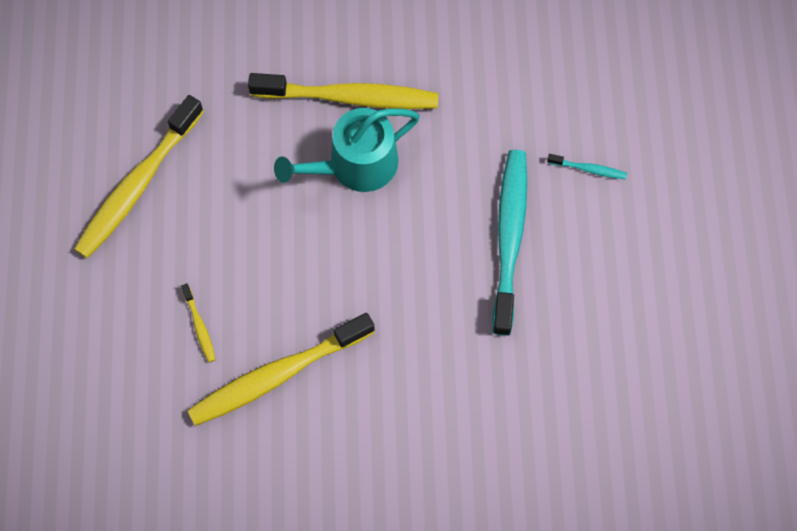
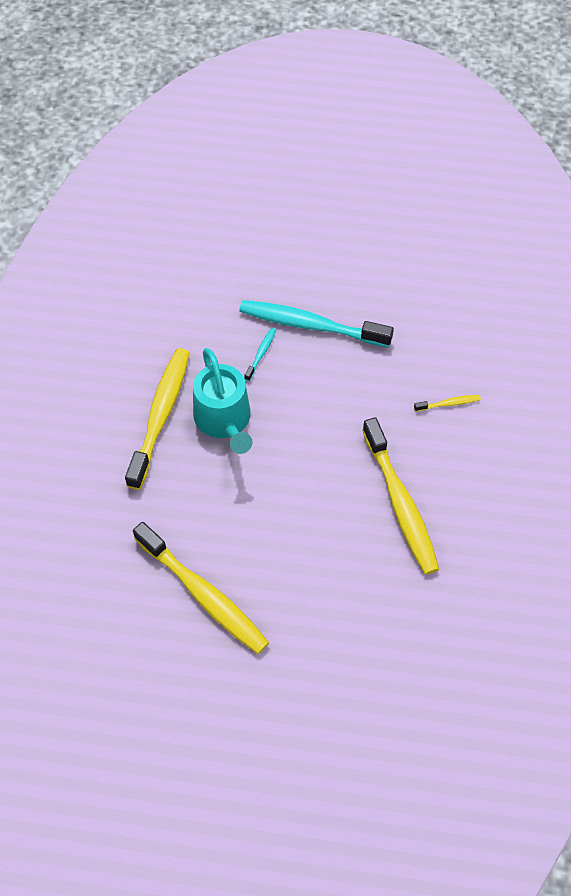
camera: 80 degrees left, 10 degrees down
yellow toothbrush [181,283,216,363] -> yellow toothbrush moved to [414,395,481,412]
turquoise toothbrush [547,154,627,179] -> turquoise toothbrush moved to [244,328,276,381]

